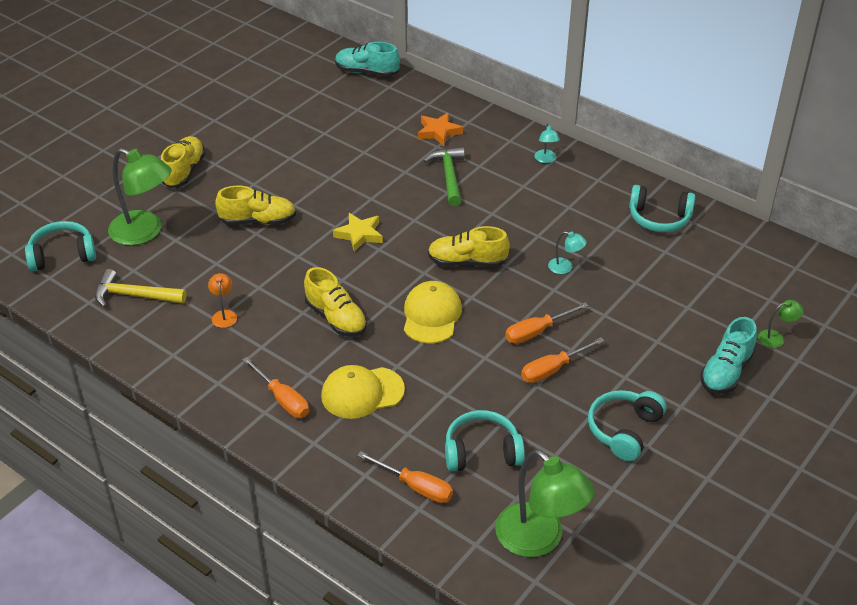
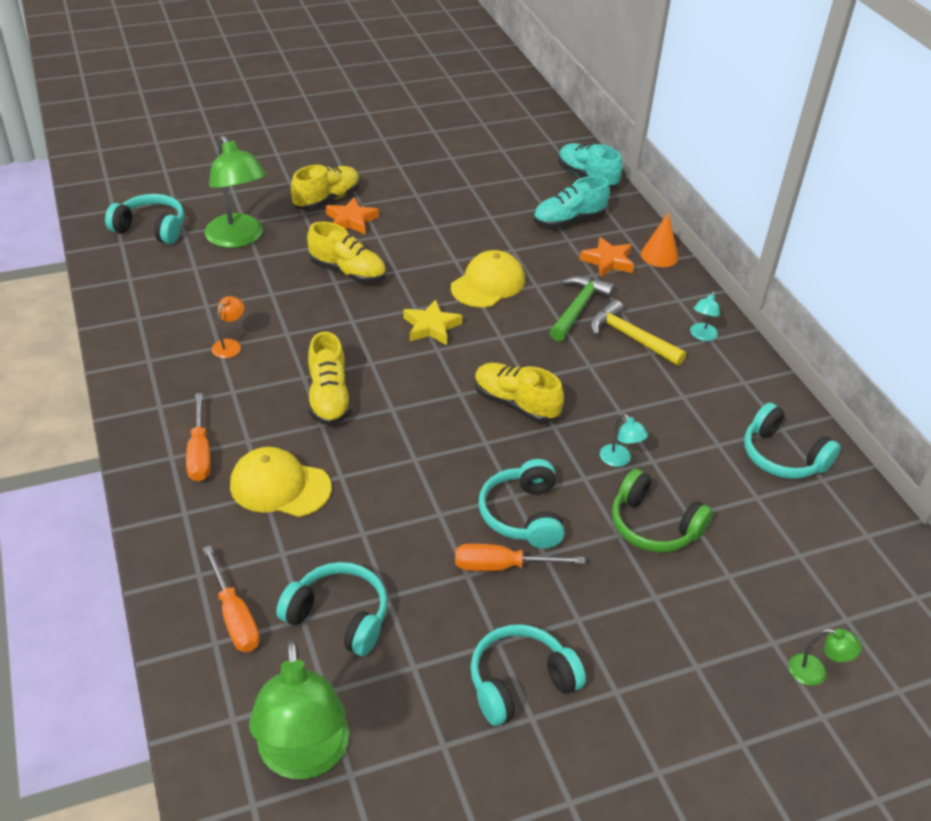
camera: 30 degrees right, 0 degrees up
yellow hammer [95,269,187,308] -> yellow hammer moved to [590,300,686,366]
yellow cap [404,281,462,344] -> yellow cap moved to [451,250,525,308]
orange screwdriver [505,302,589,344] -> turquoise headphones [478,459,565,548]
turquoise shoe [700,317,757,394] -> turquoise shoe moved to [533,176,610,228]
none -> orange star [326,197,379,234]
none -> green headphones [612,469,713,552]
none -> orange cone [641,212,678,267]

